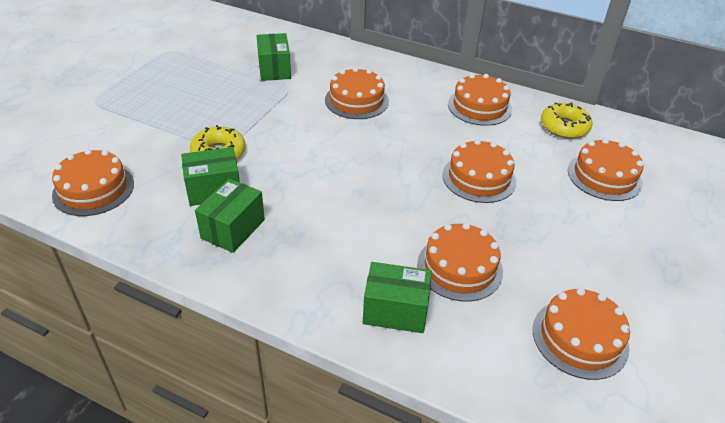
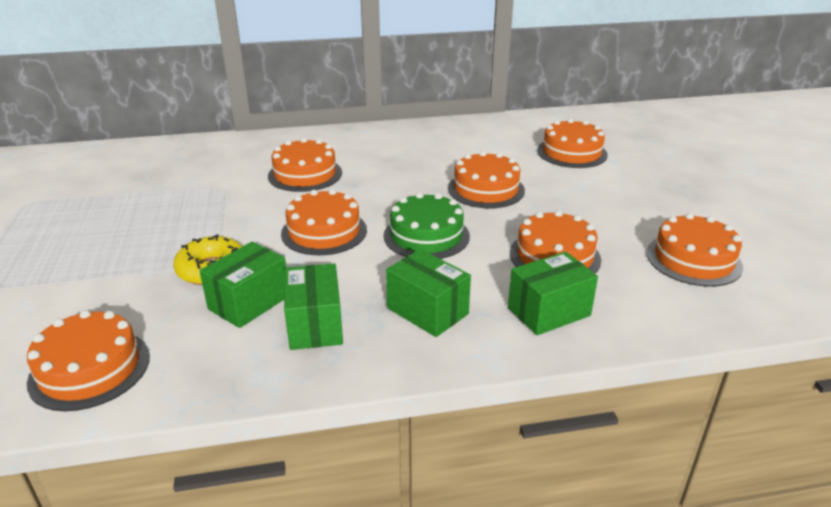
camera: 35 degrees left, 10 degrees down
green box [257,33,291,81] -> green box moved to [386,249,471,337]
orange cake [448,74,512,126] -> orange cake moved to [281,189,367,255]
yellow donut [541,102,593,139] -> none
none -> green cake [384,193,470,259]

